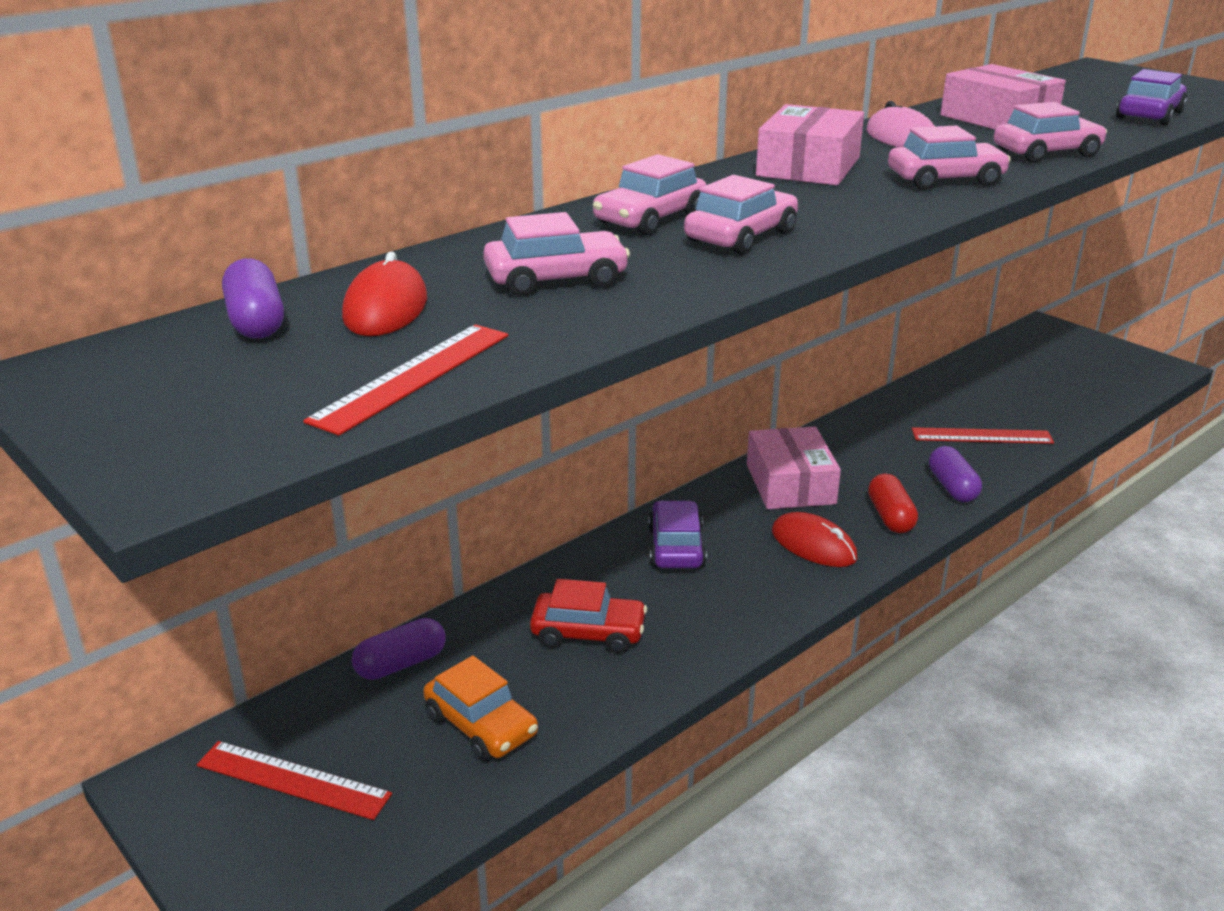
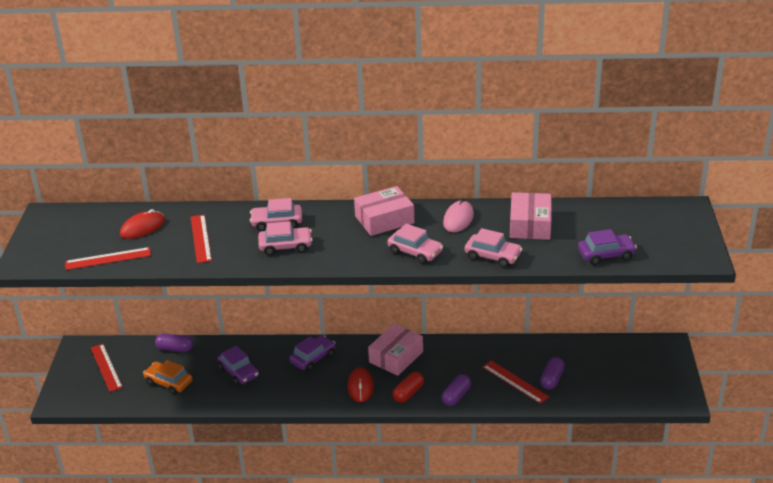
camera: 45 degrees right, 5 degrees up
purple capsule [222,258,284,338] -> purple capsule moved to [540,357,565,389]
orange car [423,656,538,761] -> orange car turned 120 degrees clockwise [143,360,193,395]
pink car [483,212,630,296] -> red ruler [191,215,212,263]
red car [530,579,647,653] -> purple car [217,346,259,385]

